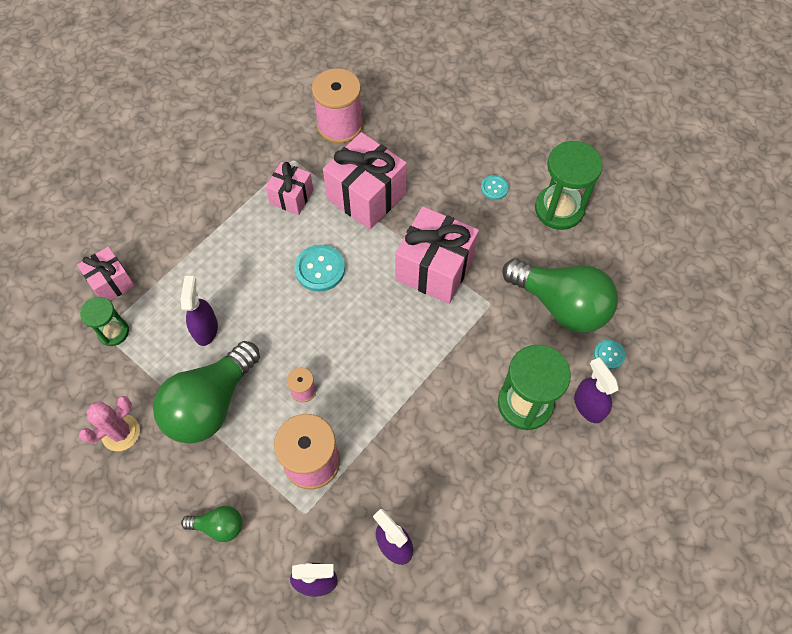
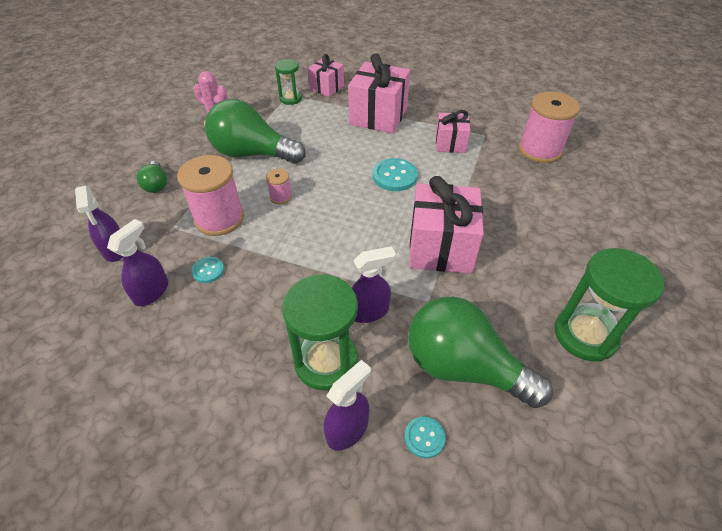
camera: 70 degrees right, 15 degrees down
purple spray bottle [181,276,218,346] -> purple spray bottle moved to [352,246,396,323]
pink gift [323,132,407,230] -> pink gift moved to [348,53,410,133]
turquoise button [481,175,509,200] -> turquoise button moved to [191,257,224,283]
green light bulb [502,259,618,333] -> green light bulb turned 105 degrees clockwise [408,297,553,408]

